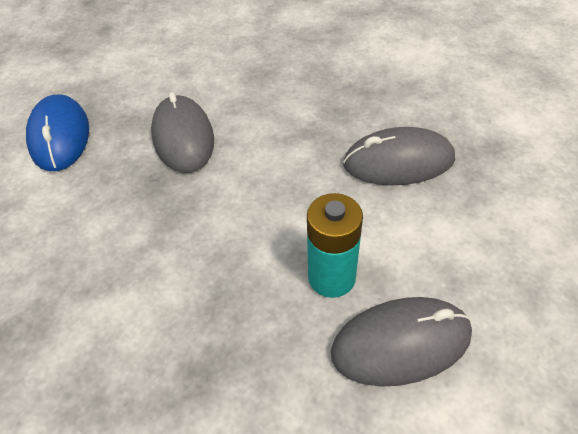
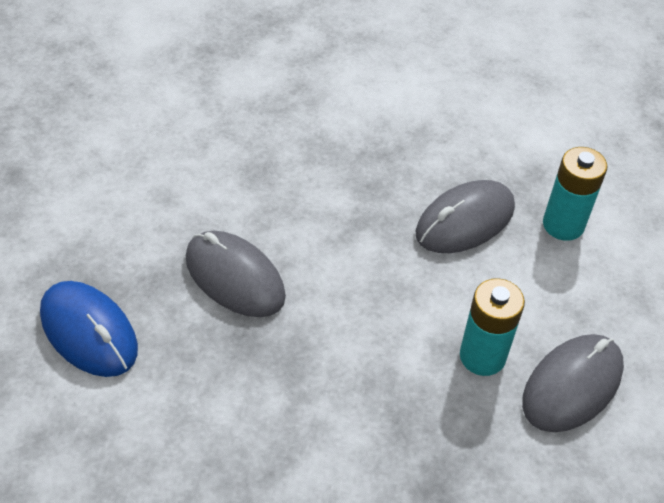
camera: 35 degrees left, 0 degrees up
none -> turquoise battery [543,147,607,241]

